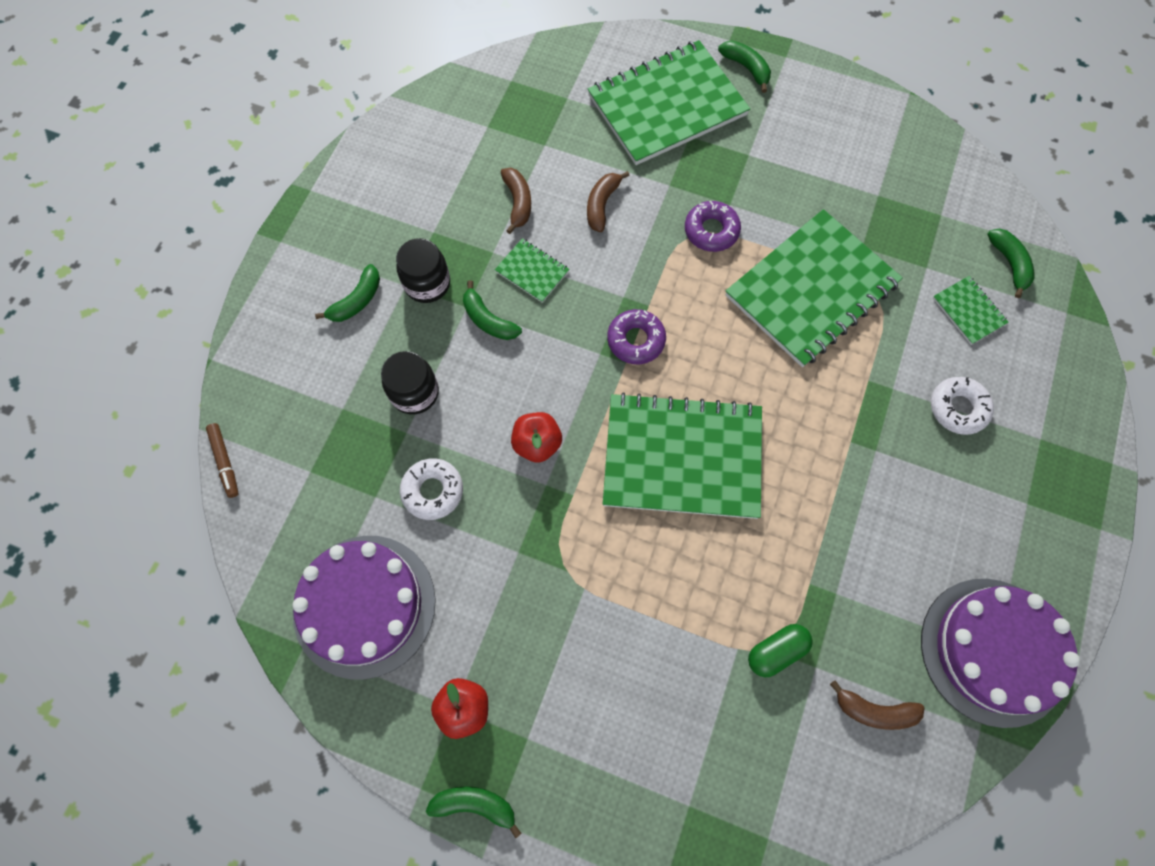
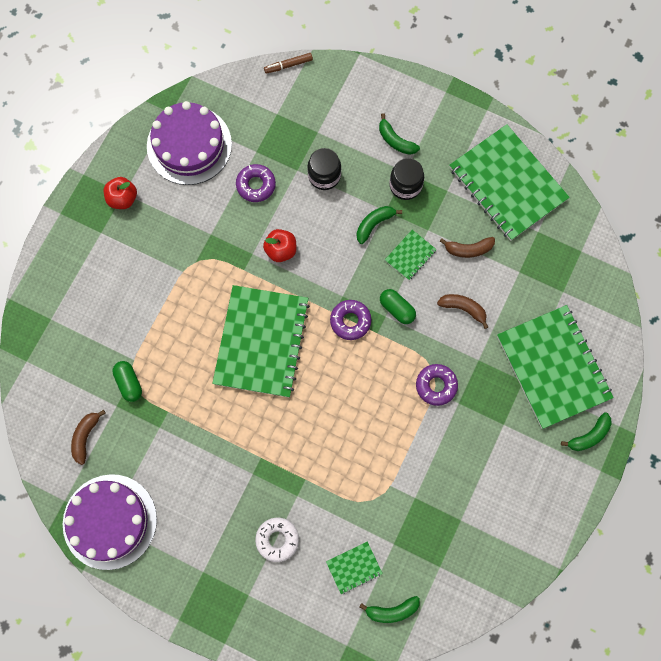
camera: 95 degrees right, 5 degrees up
white donut [400,458,463,520] -> purple donut [236,164,276,202]
green banana [426,786,522,839] -> none
green notebook [725,209,903,367] -> green notebook moved to [449,124,570,241]
none -> green capsule [380,289,416,324]

